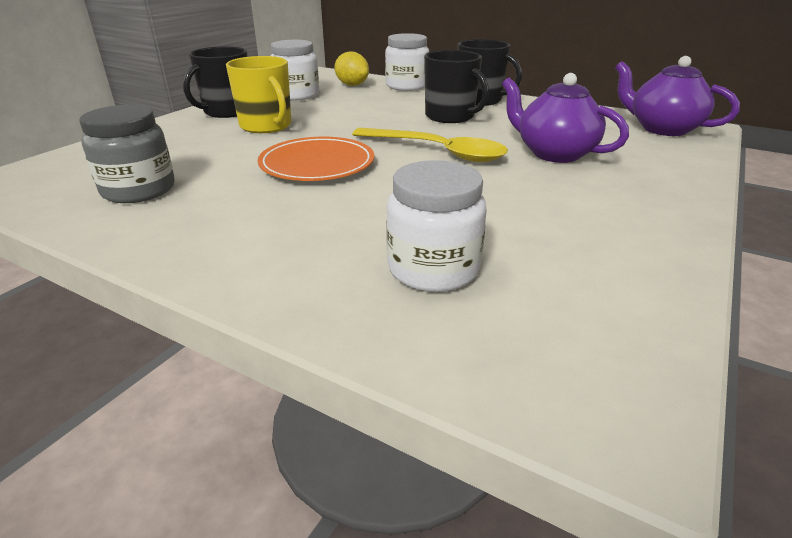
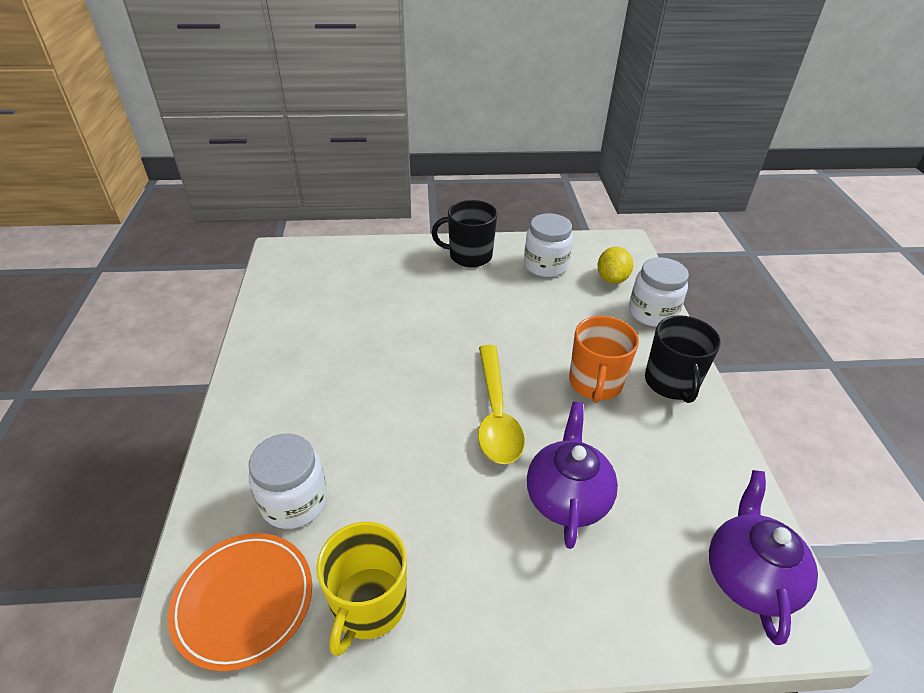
camera: 55 degrees right, 10 degrees up
grey jar [79,105,175,203] -> none
yellow mug [226,56,291,133] -> yellow mug moved to [316,522,407,657]
orange plate [258,137,374,181] -> orange plate moved to [168,533,312,671]
black mug [424,50,489,123] -> orange mug [569,316,639,403]

